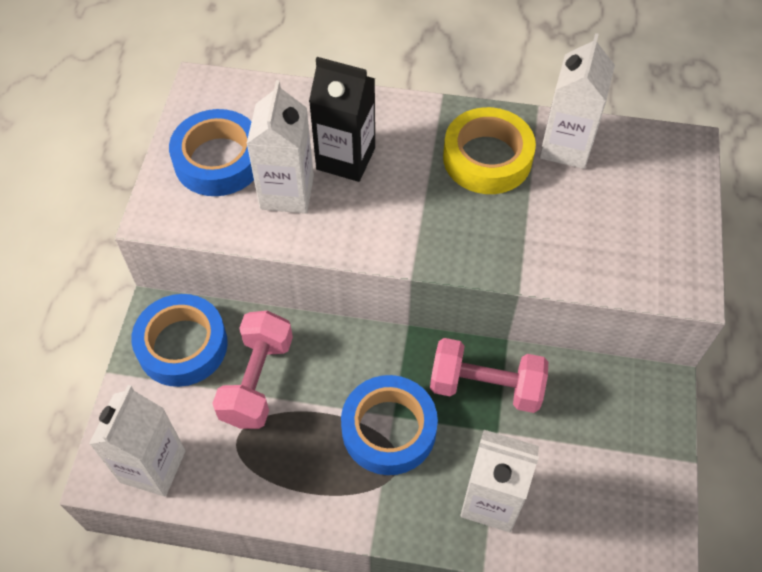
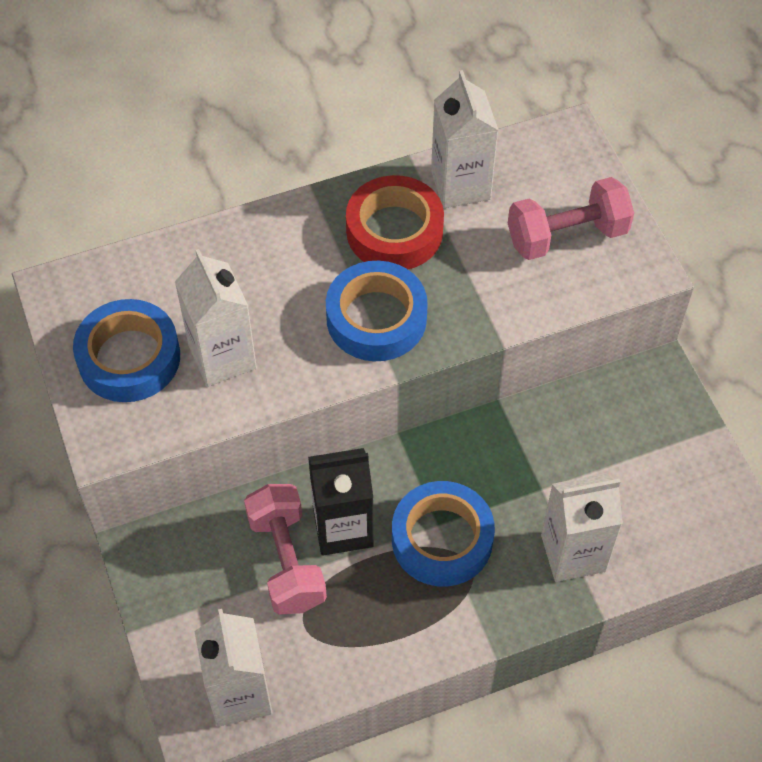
camera: 30 degrees left, 0 degrees up
blue tape [131,294,228,387] -> blue tape moved to [326,261,428,361]
black carton [309,57,375,182] -> black carton moved to [308,448,374,556]
pink dumbbell [430,338,548,413] -> pink dumbbell moved to [508,177,634,260]
yellow tape [443,107,536,194] -> red tape [346,175,444,269]

